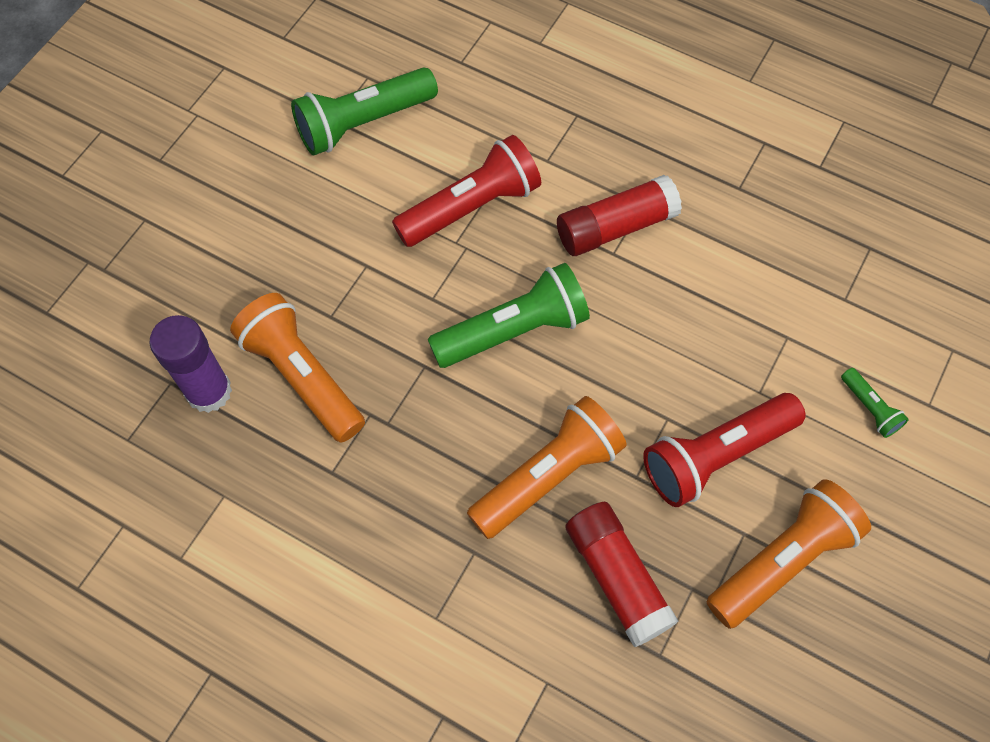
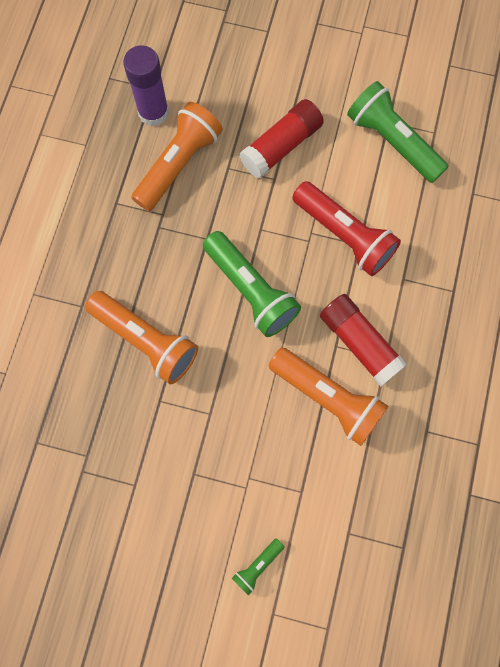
camera: 75 degrees right, 10 degrees up
red glue stick [565,502,679,647] -> red glue stick moved to [239,99,324,179]
red flashlight [643,393,806,507] -> none
orange flashlight [707,479,871,629] -> orange flashlight moved to [268,348,388,446]

